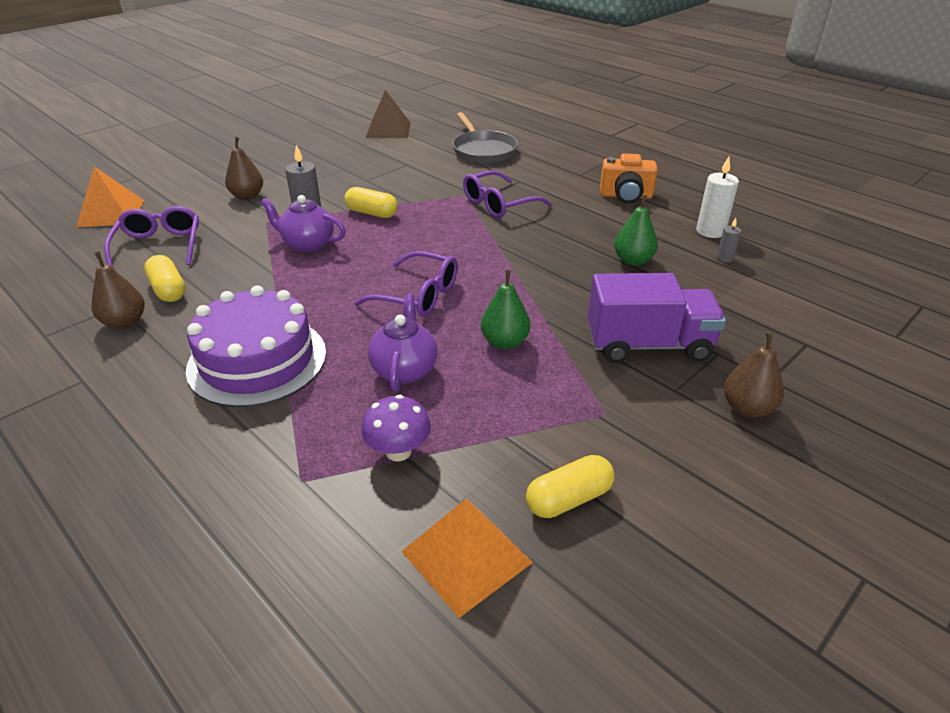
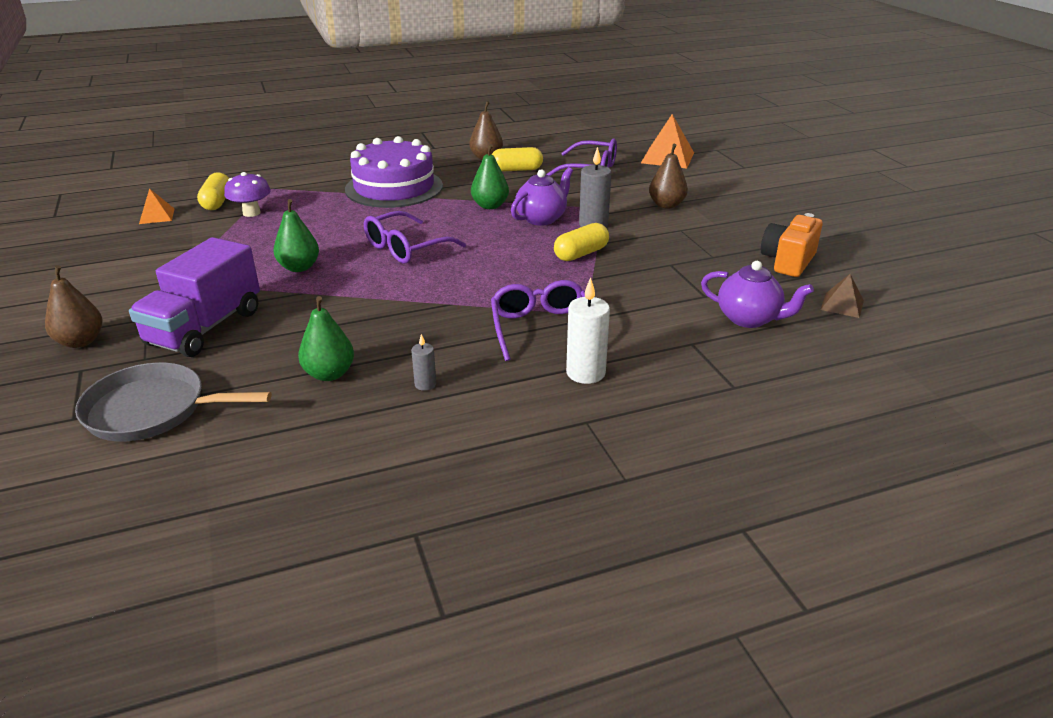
camera: 115 degrees right, 5 degrees down
brown pyramid [366,90,411,138] -> brown pyramid [820,274,864,318], size x0.57
purple teapot [368,294,437,391] -> purple teapot moved to [701,261,814,328]
orange pyramid [401,499,533,618] -> orange pyramid [139,188,175,224], size x0.57
grey pan [452,112,518,163] -> grey pan moved to [75,362,272,441]
yellow capsule [526,455,615,518] -> yellow capsule moved to [197,172,229,210]
orange camera [600,153,658,203] -> orange camera moved to [761,213,823,277]
white candle [696,157,739,238] -> white candle moved to [566,278,610,384]
grey candle [717,218,741,263] -> grey candle moved to [411,334,436,391]
none -> green pear [471,144,509,209]

